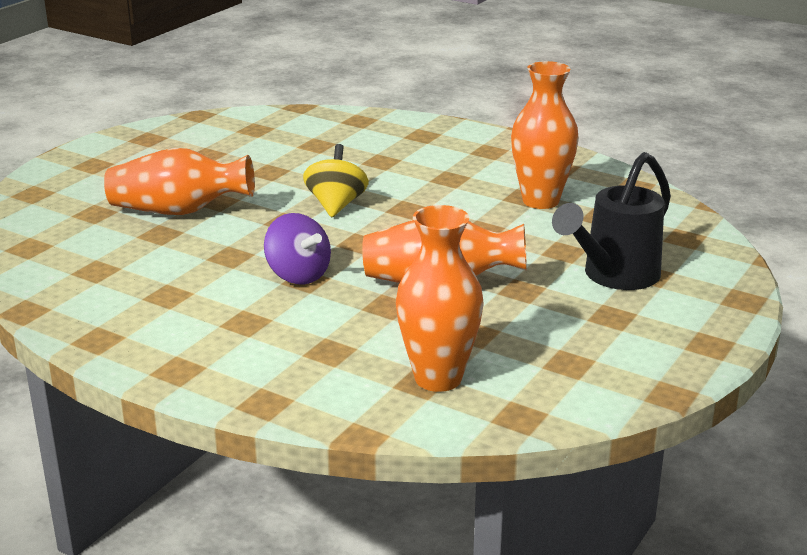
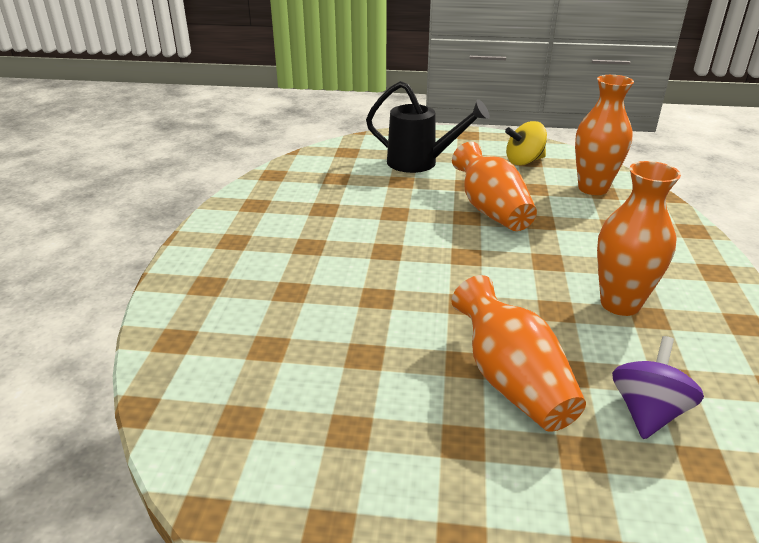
camera: 115 degrees left, 5 degrees up
purple spinning top [264,213,331,284] -> purple spinning top moved to [612,336,704,439]
yellow spinning top [303,144,369,217] -> yellow spinning top moved to [505,121,547,166]
orange vase [511,61,579,209] -> orange vase moved to [597,161,681,316]

